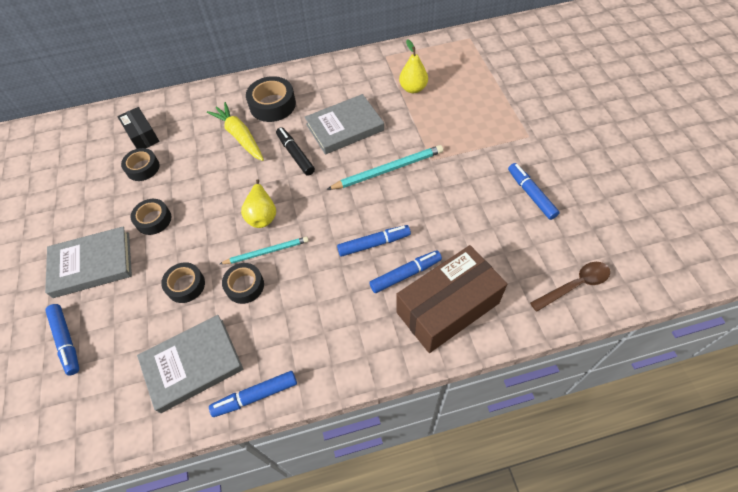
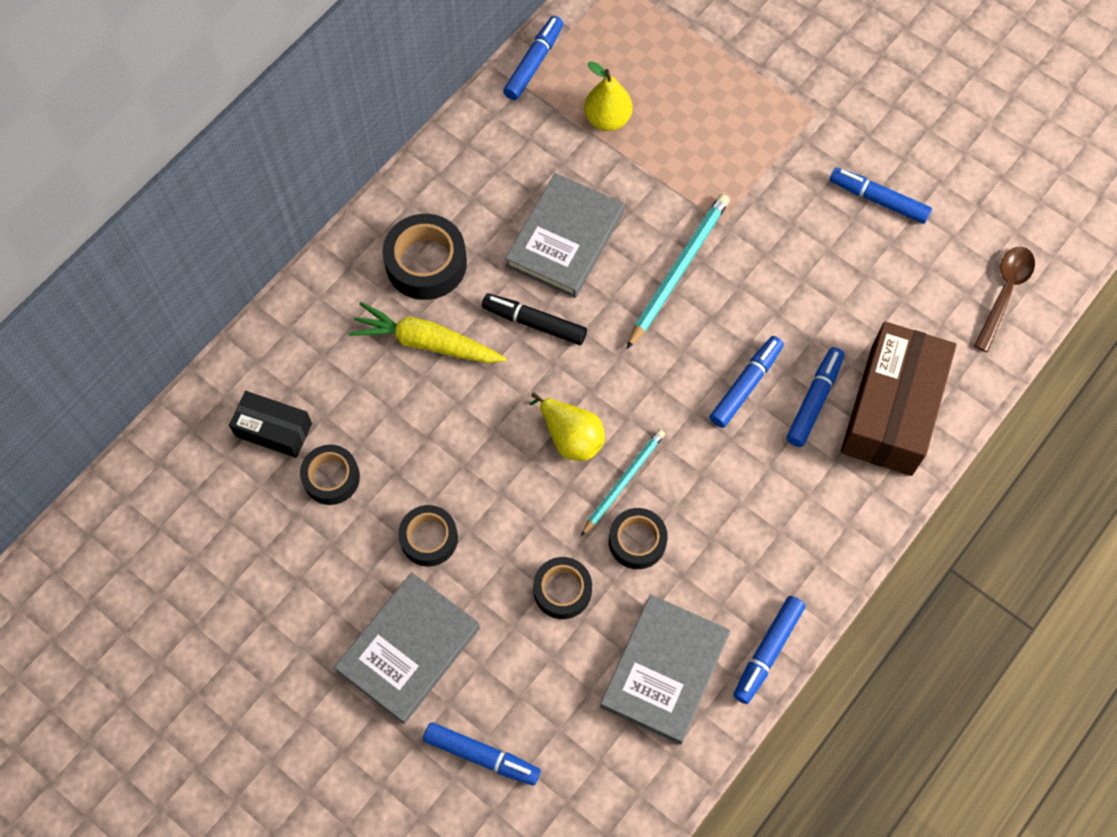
camera: 40 degrees left, 10 degrees up
none -> blue marker [503,16,563,100]

